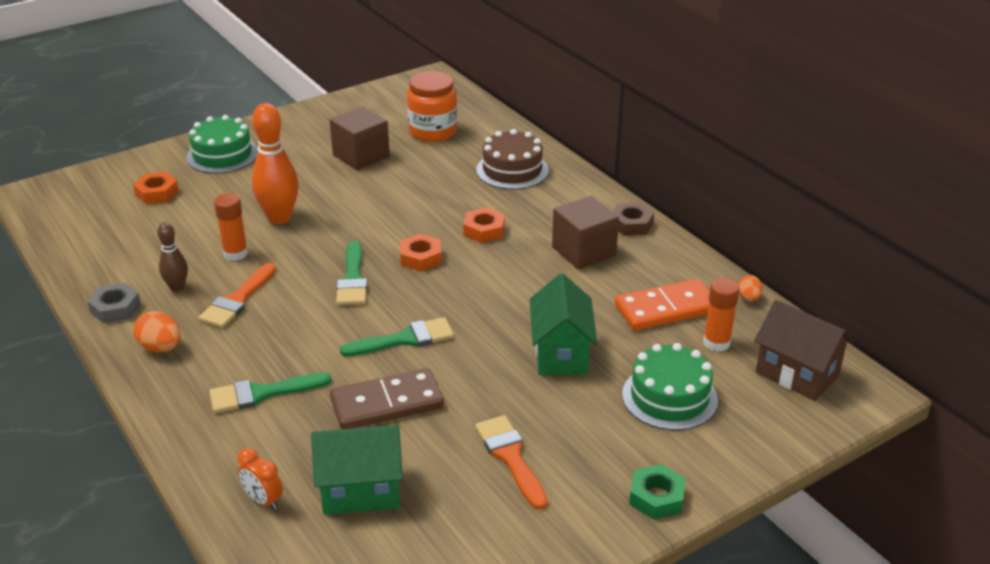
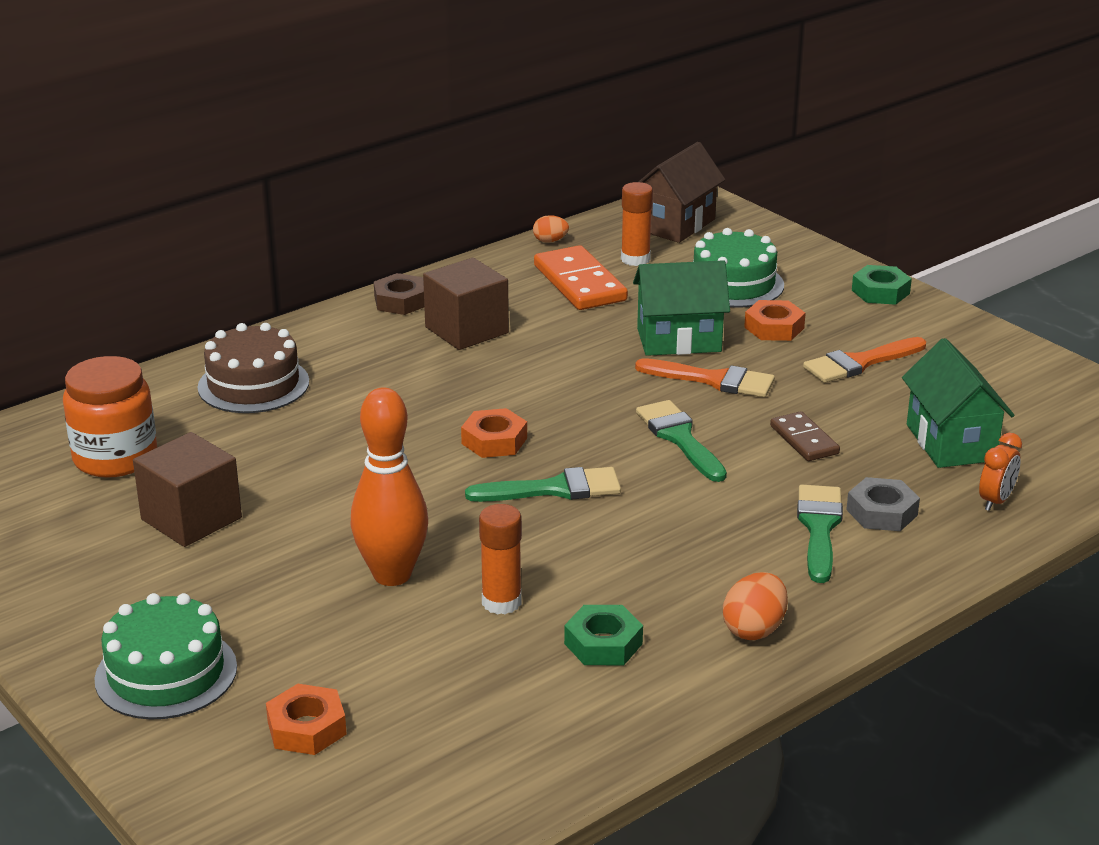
camera: 95 degrees left, 5 degrees down
grey nut [87,283,141,323] -> grey nut moved to [846,477,920,531]
brown bowling pin [157,222,188,292] -> green nut [564,605,643,665]
orange brush [199,263,276,328] -> orange brush moved to [635,358,775,397]
green brush [209,372,332,413] -> green brush turned 150 degrees counterclockwise [797,485,843,583]
brown domino [330,368,444,429] -> brown domino [770,411,840,461], size x0.59
orange nut [463,207,505,243] -> orange nut moved to [744,300,806,341]

